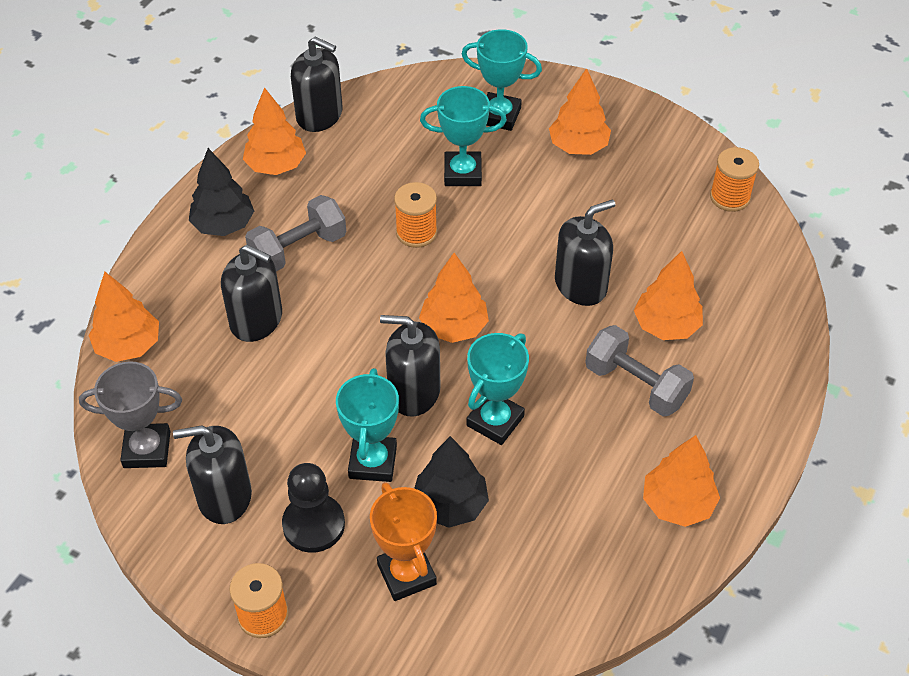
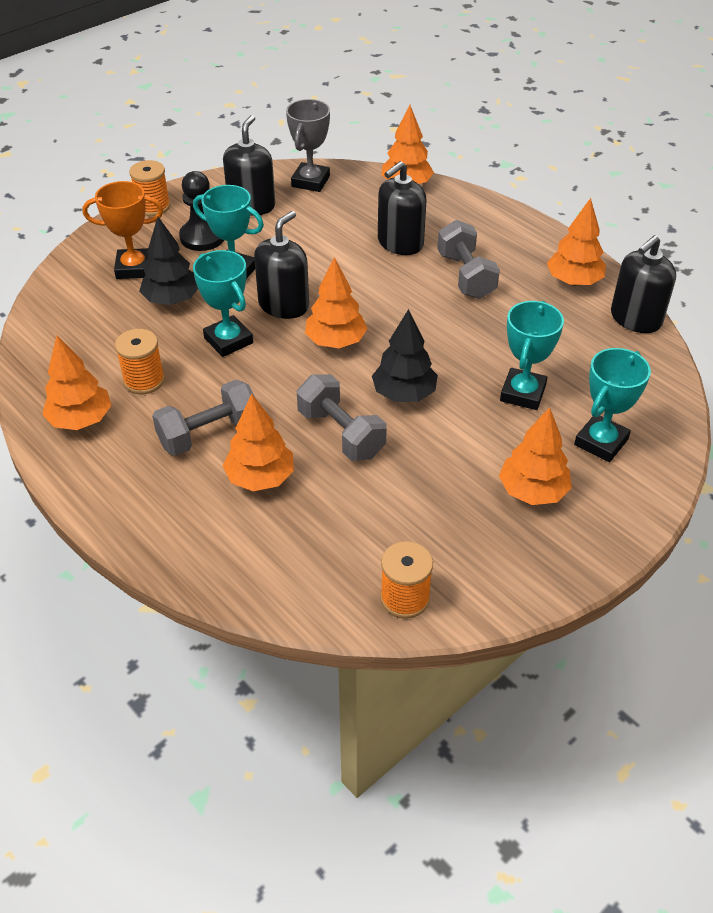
camera: 110 degrees right, 5 degrees down
black tree [189,148,254,236] -> black tree moved to [372,309,438,402]
orange spool [394,182,437,248] -> orange spool moved to [115,329,165,394]
black soap dispenser [555,199,615,306] -> grey dumbbell [297,374,387,461]

